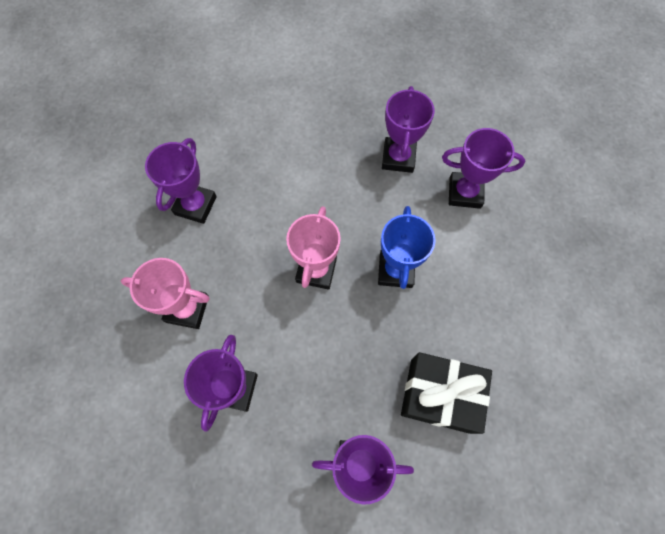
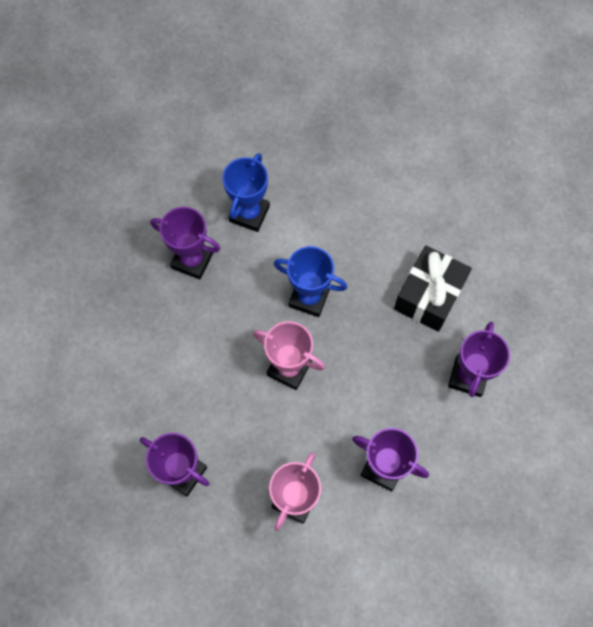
camera: 75 degrees left, 0 degrees up
purple trophy [442,128,525,209] -> blue trophy [222,153,270,232]

